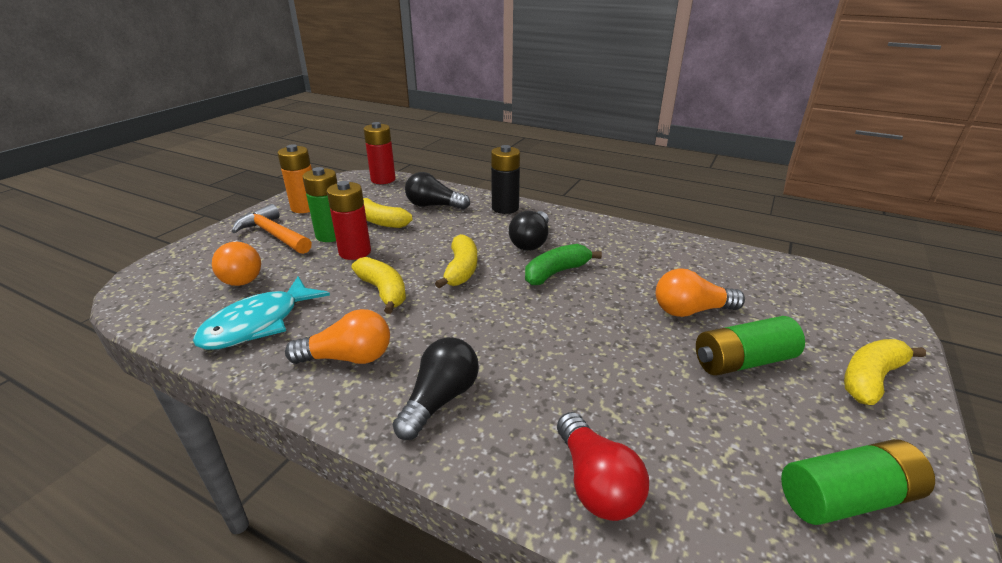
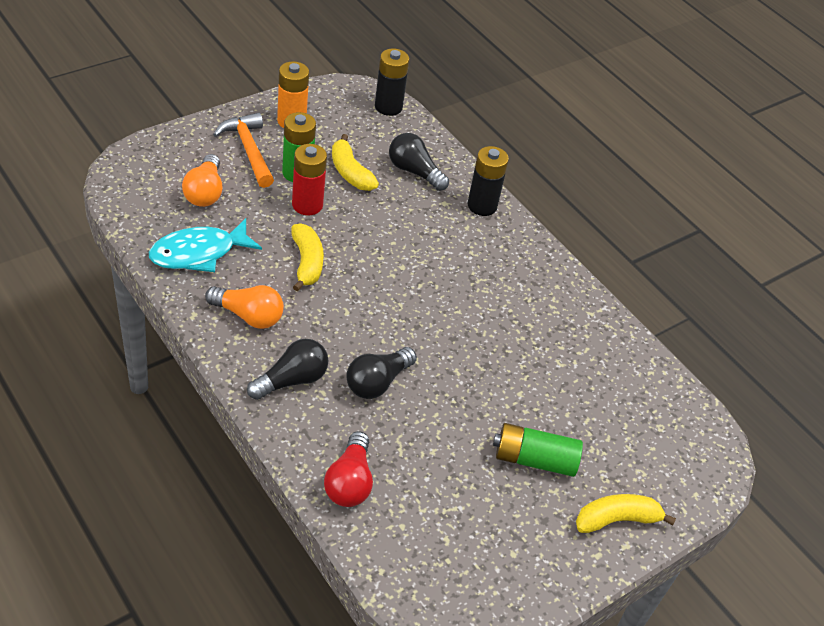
camera: 20 degrees right, 15 degrees up
red battery [364,122,396,184] -> black battery [375,49,409,116]
yellow banana [435,234,477,289] -> none
black light bulb [509,211,549,251] -> black light bulb moved to [346,347,417,399]
green banana [525,244,602,285] -> none
orange light bulb [656,269,745,317] -> none
green battery [781,439,935,525] -> none

